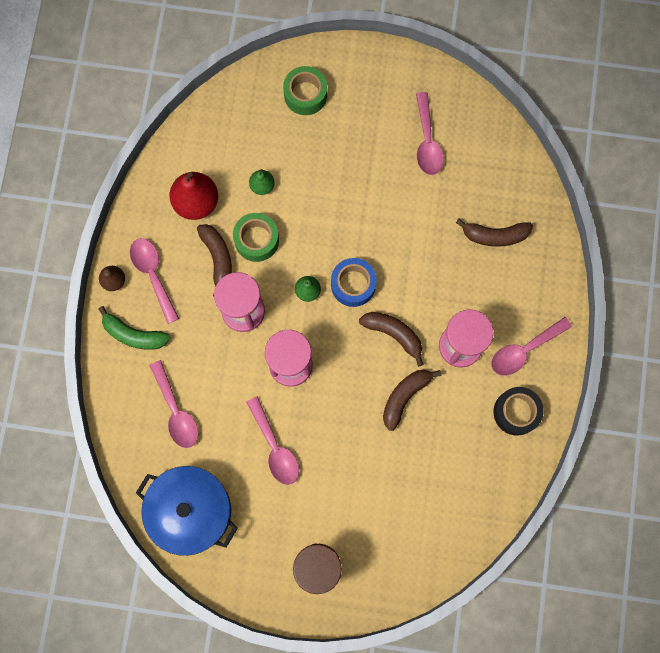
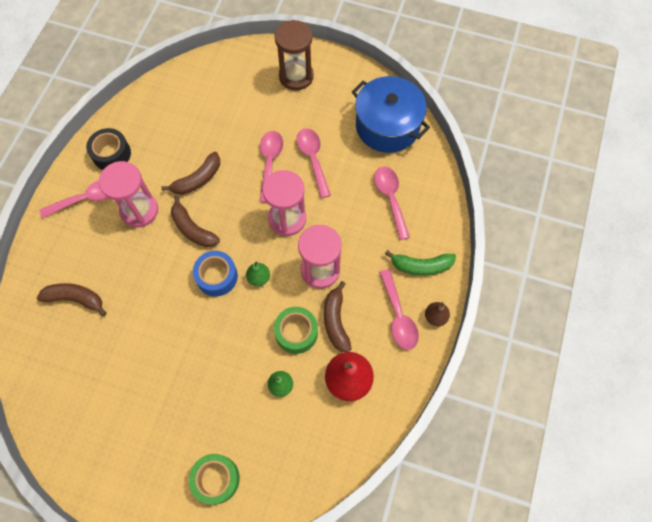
camera: 170 degrees left, 10 degrees down
green banana [99,306,170,350] -> green banana turned 150 degrees clockwise [385,250,456,276]
pink spoon [416,92,444,175] -> pink spoon moved to [260,131,283,203]

